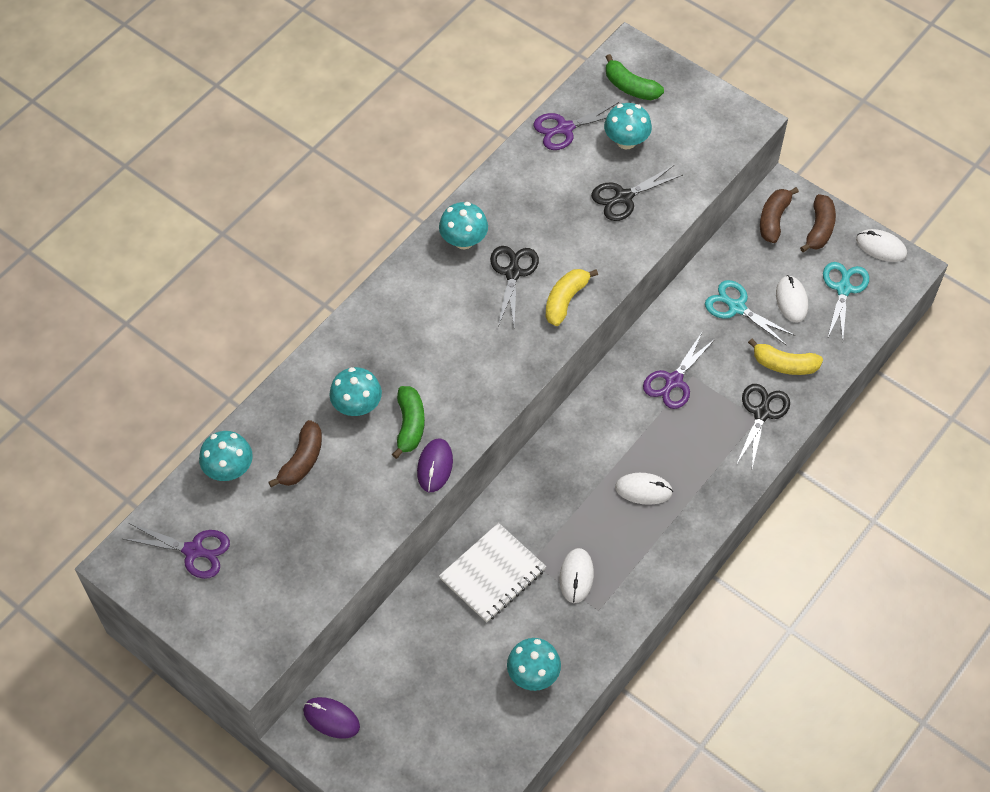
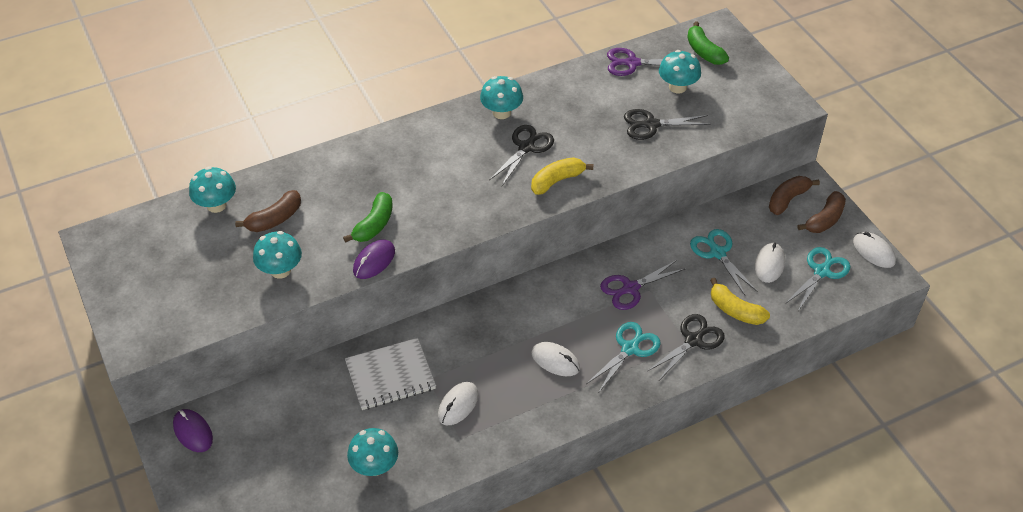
camera: 25 degrees right, 10 degrees down
purple scissors [123,523,230,579] -> none
turquoise mushroom [330,367,382,416] -> turquoise mushroom moved to [253,231,302,279]
none -> turquoise scissors [586,322,661,392]

